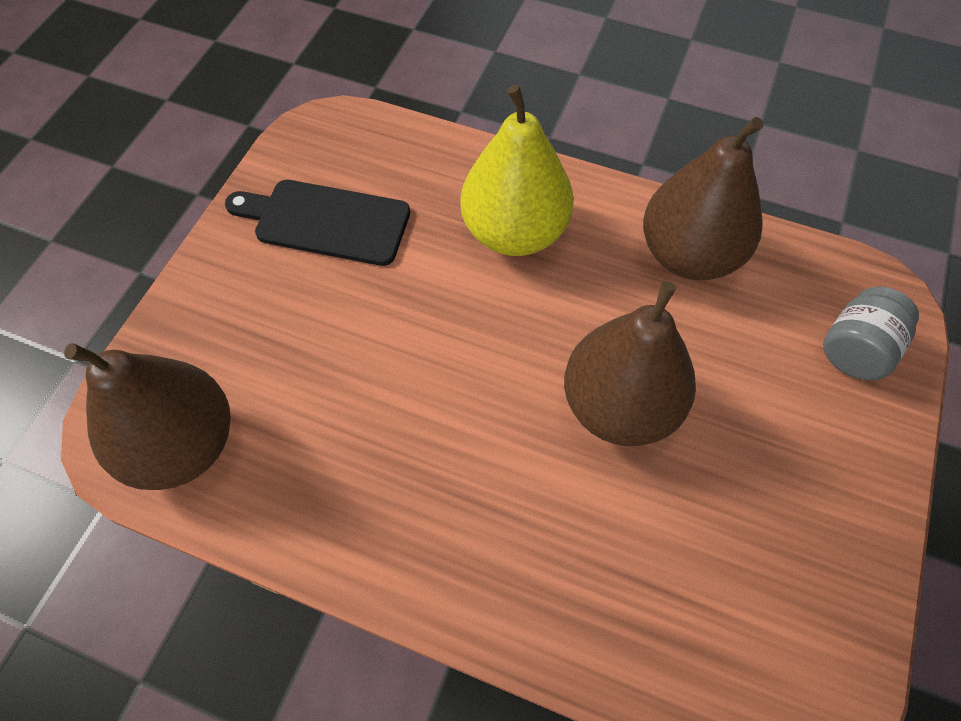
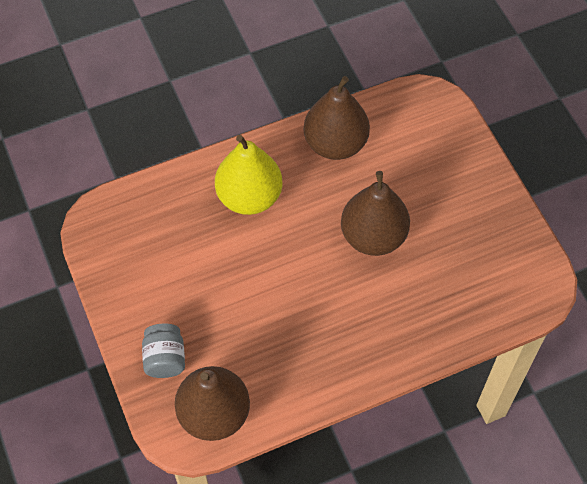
camera: 45 degrees left, 0 degrees up
black cutting board [225,180,410,266] -> none
grey jar [823,287,919,380] -> grey jar moved to [142,323,185,378]

